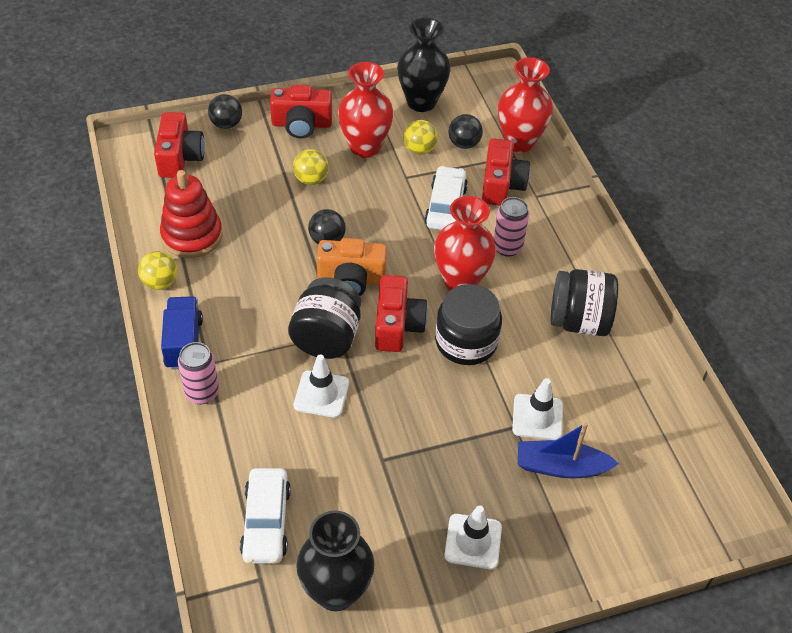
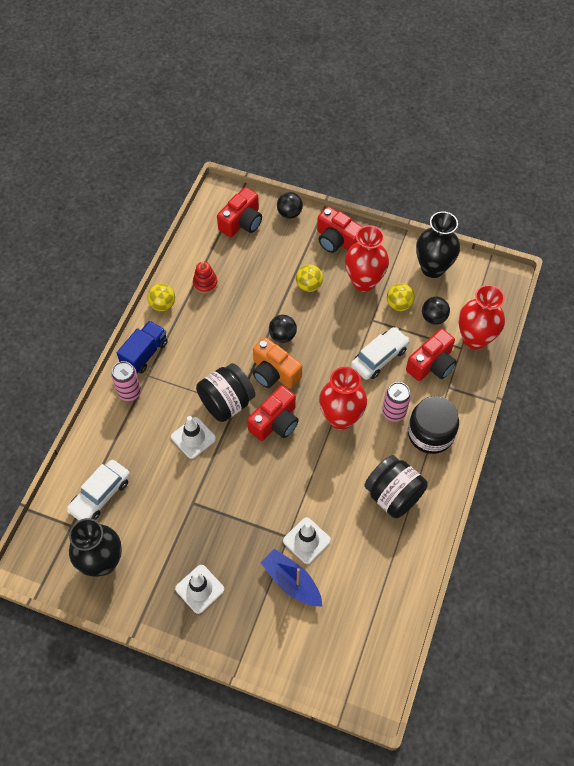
camera: 40 degrees right, 10 degrees up
red stacking toy [160,170,223,258] -> red stacking toy [193,261,218,294], size x0.56
black jar [435,284,502,365] -> black jar moved to [408,396,459,454]

